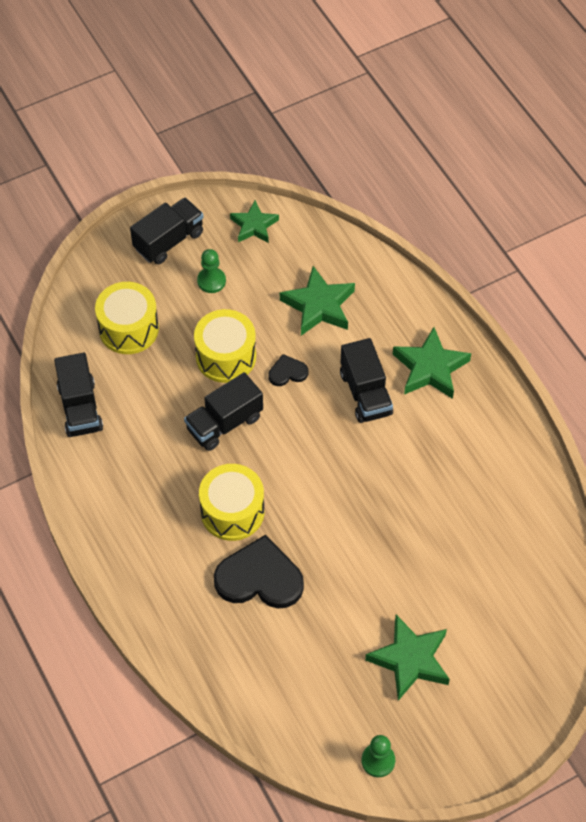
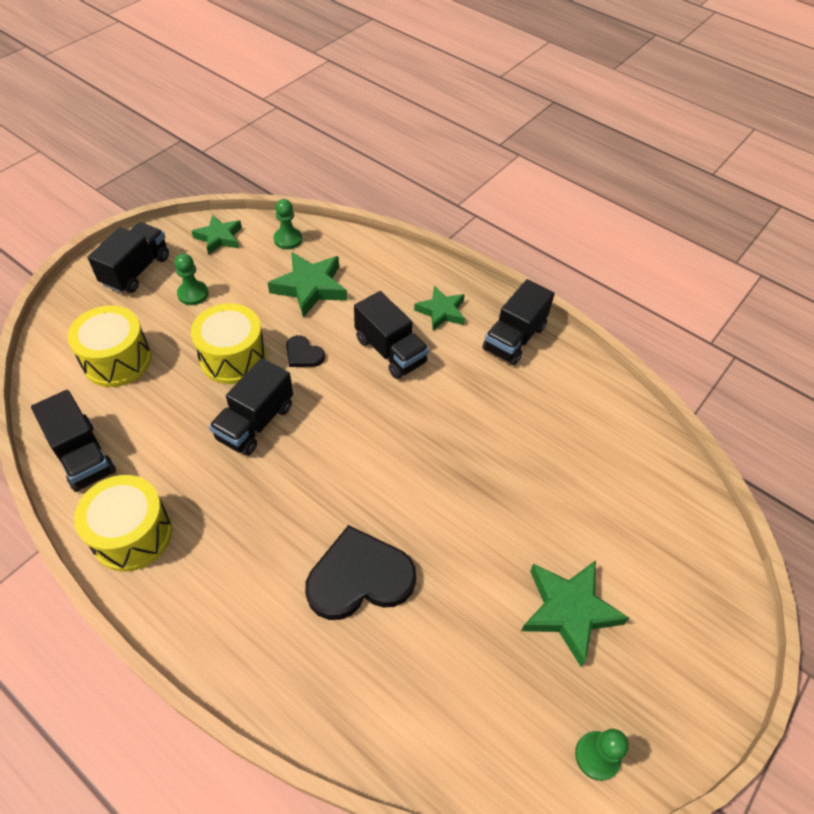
camera: 25 degrees left, 5 degrees down
yellow drum [199,464,264,541] -> yellow drum moved to [74,475,172,571]
black heart [268,354,309,386] -> black heart turned 105 degrees counterclockwise [286,335,325,367]
green star [393,327,471,399] -> green star [414,286,465,331], size x0.66
none -> green pawn [273,199,302,249]
none -> black truck [482,279,555,365]

